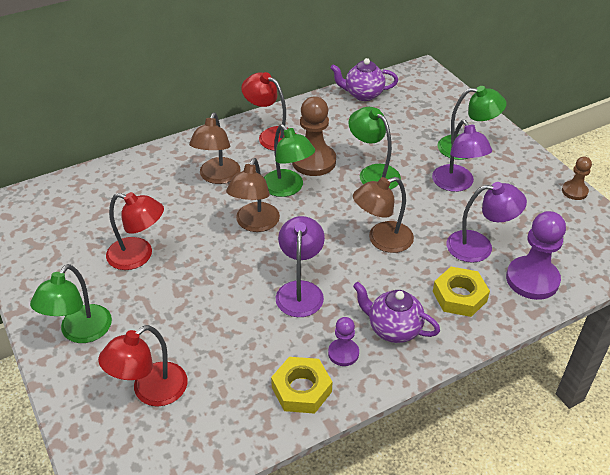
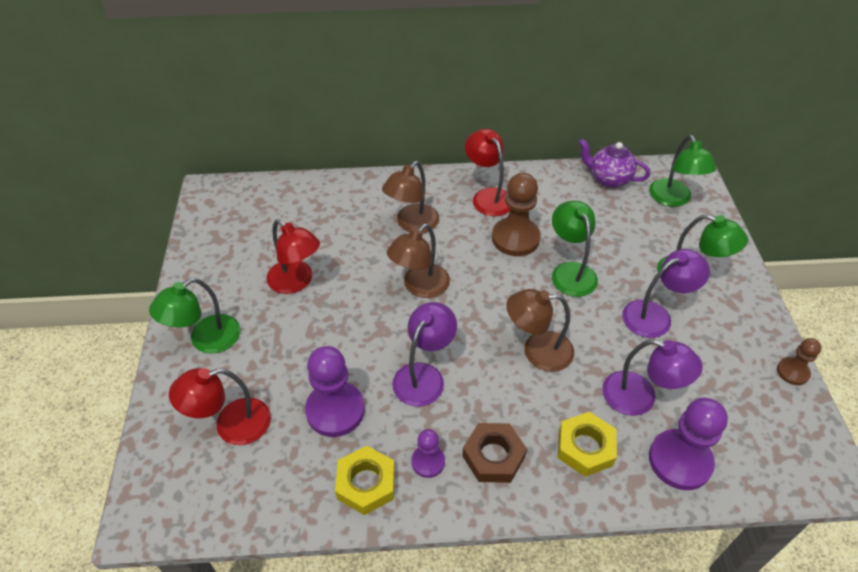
camera: 25 degrees right, 5 degrees up
green lamp [264,125,315,197] -> green lamp moved to [649,135,716,207]
purple teapot [353,282,440,343] -> brown nut [462,423,527,483]
purple lamp [432,120,492,192] -> purple lamp turned 120 degrees counterclockwise [622,249,710,338]
none -> purple pawn [305,346,365,437]

